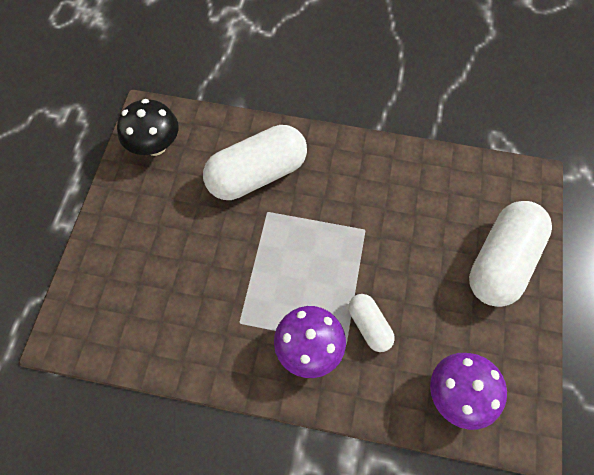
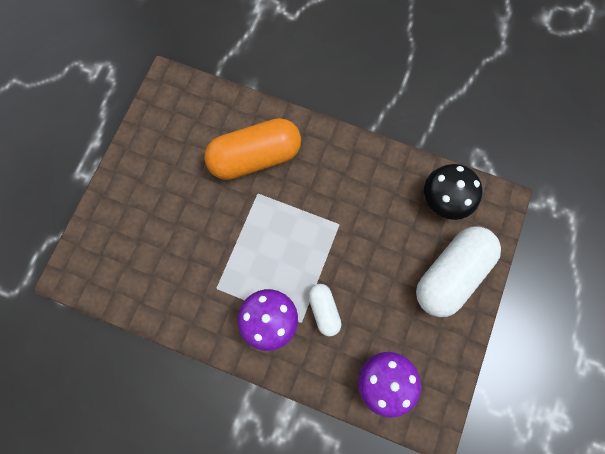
camera: 10 degrees right, 10 degrees up
black mushroom [117,99,178,156] -> black mushroom moved to [424,164,482,220]
white capsule [203,125,307,200] -> orange capsule [204,118,301,180]

